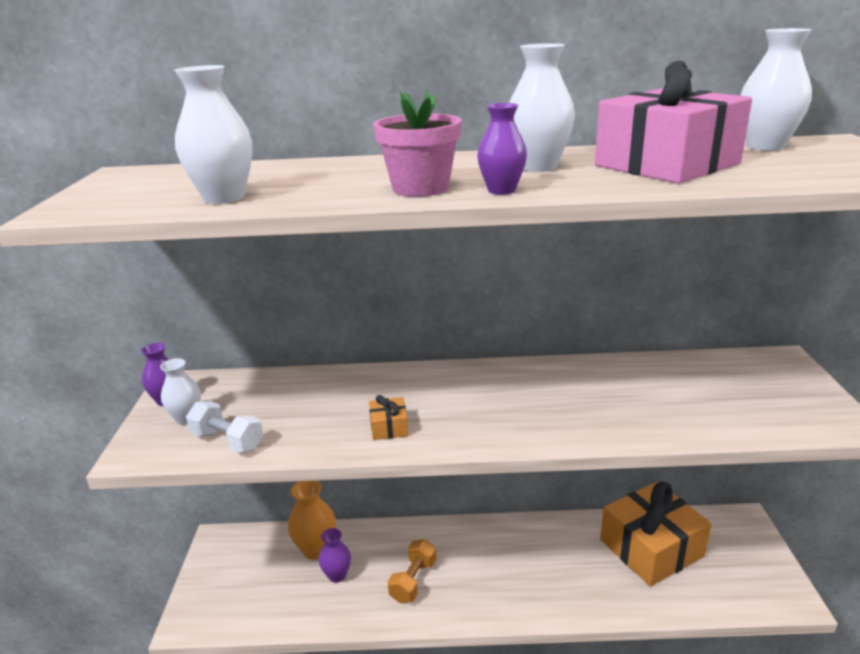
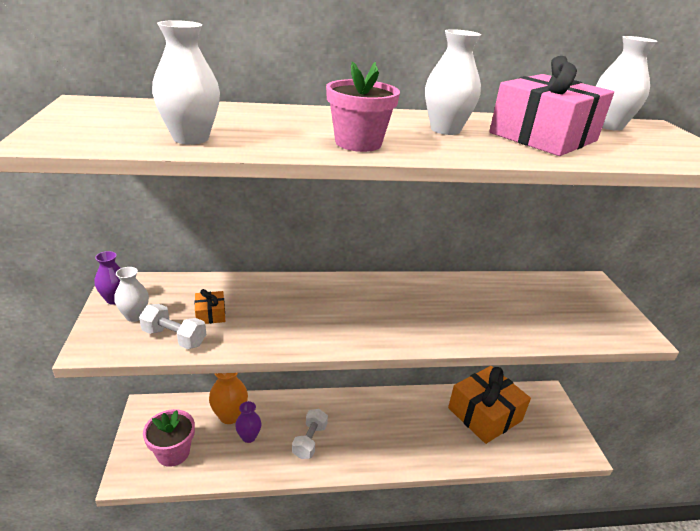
camera: 10 degrees left, 5 degrees up
orange gift [369,395,408,440] -> orange gift moved to [194,289,225,324]
orange dumbbell [388,539,436,603] -> white dumbbell [292,409,328,459]
purple vase [477,103,527,195] -> none
none -> pink flower pot [143,409,195,467]

